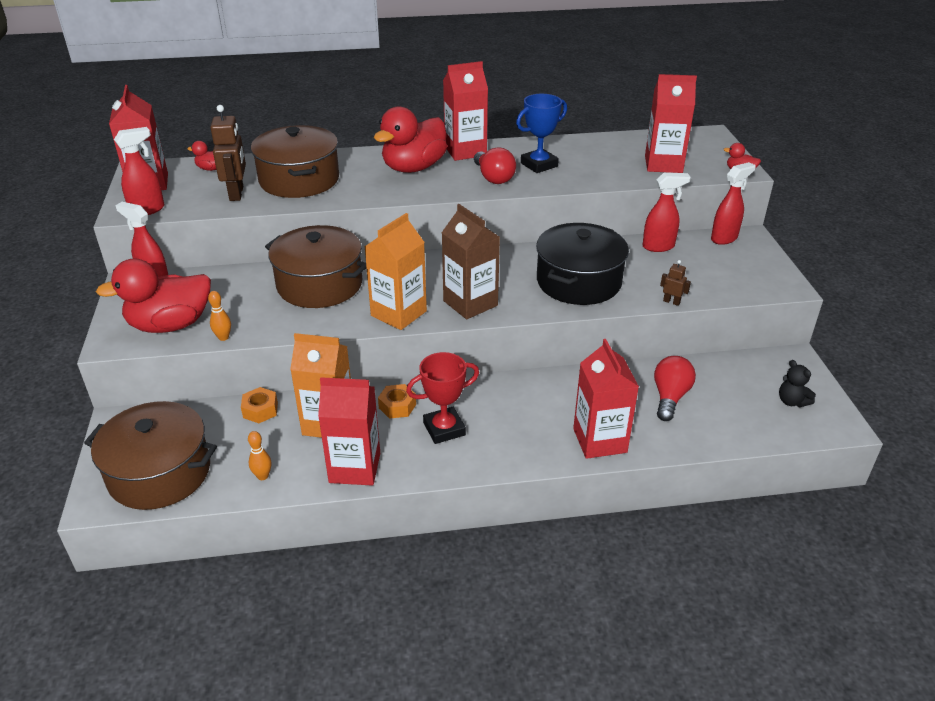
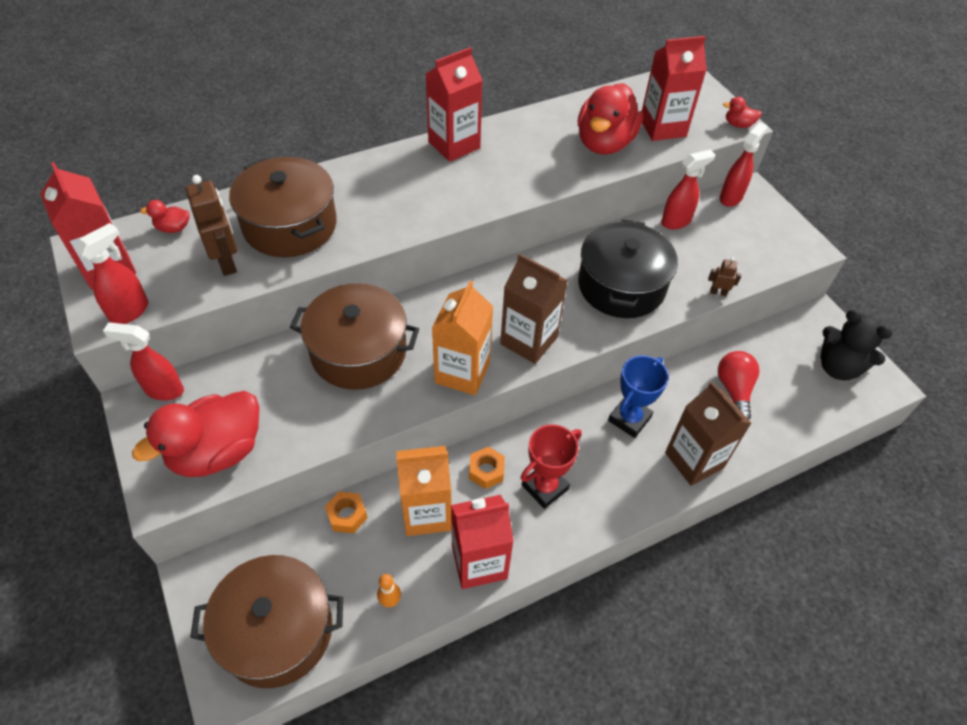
camera: 20 degrees left, 15 degrees up
orange bowling pin [208,291,231,341] -> none
red duck [374,106,447,173] -> red duck moved to [578,83,643,155]
red light bulb [474,147,516,184] -> none
blue trophy [516,94,567,173] -> blue trophy moved to [608,355,669,438]
red carton [573,339,639,459] -> brown carton [665,382,751,486]
black teddy bear [779,360,816,407] -> black teddy bear [820,310,892,380], size x1.78

